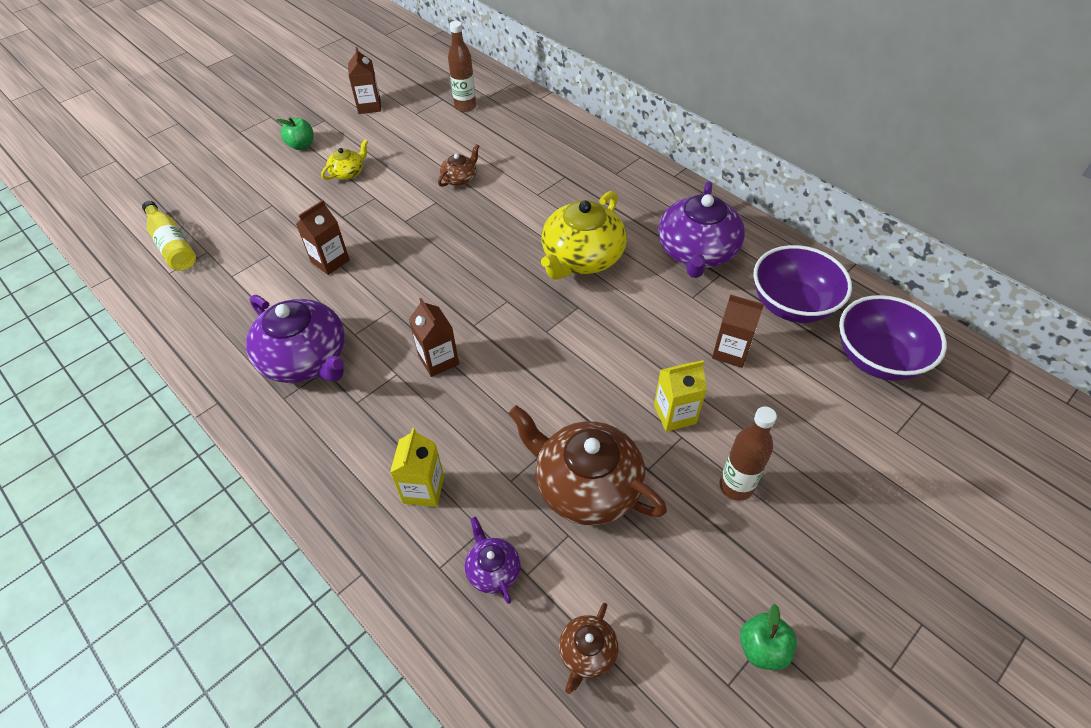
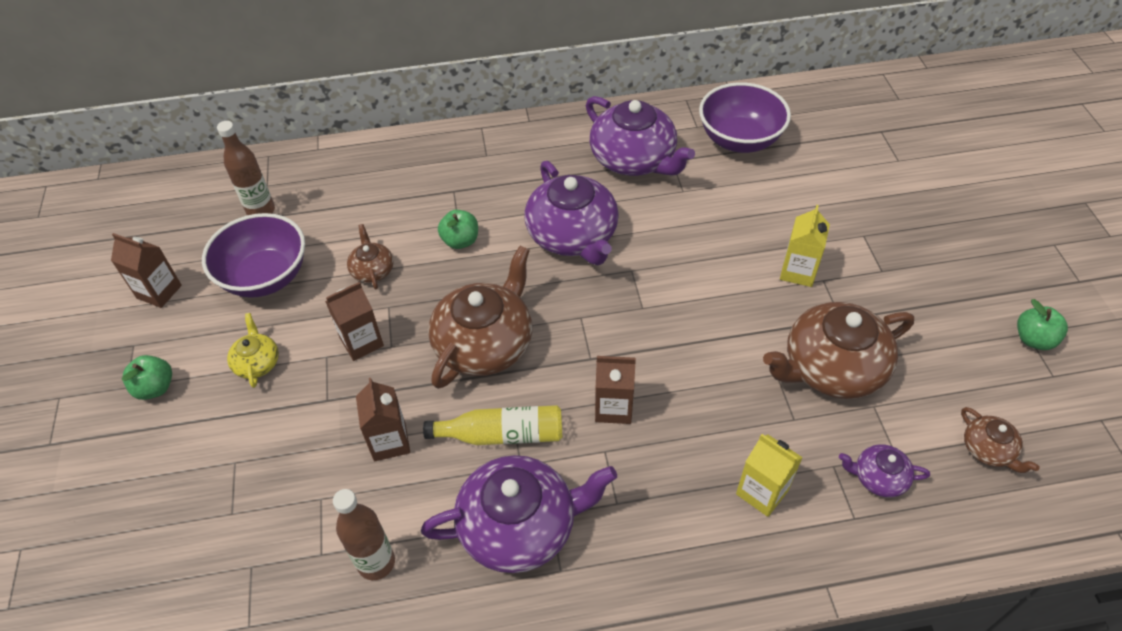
camera: 55 degrees left, 0 degrees up
yellow bottle [142,201,196,271] -> yellow bottle moved to [423,405,562,445]
yellow teapot [541,191,627,280] -> purple teapot [524,161,619,265]
brown carton [712,295,764,368] -> brown carton moved to [325,282,384,361]
brown bottle [720,406,777,501] -> brown bottle moved to [333,489,395,580]
purple bowl [839,295,947,381] -> purple bowl moved to [202,213,305,298]
none -> brown teapot [428,246,532,389]
none -> green apple [438,210,478,249]

